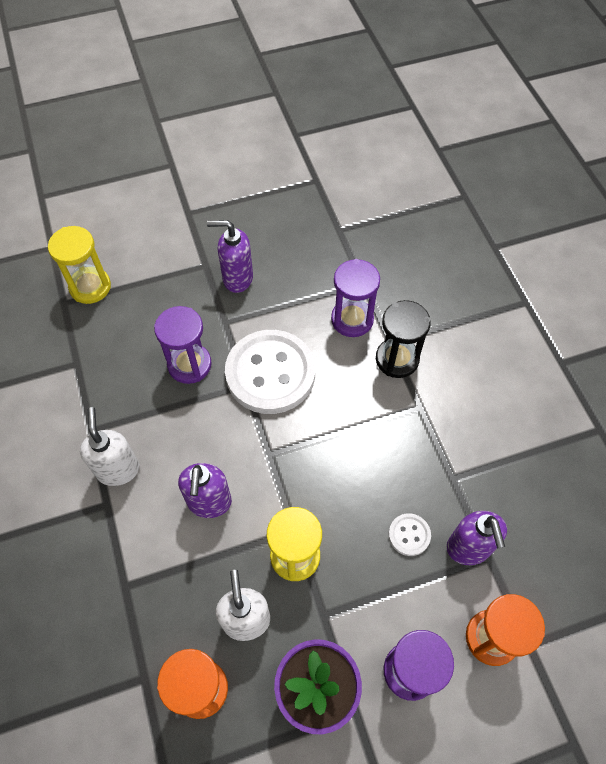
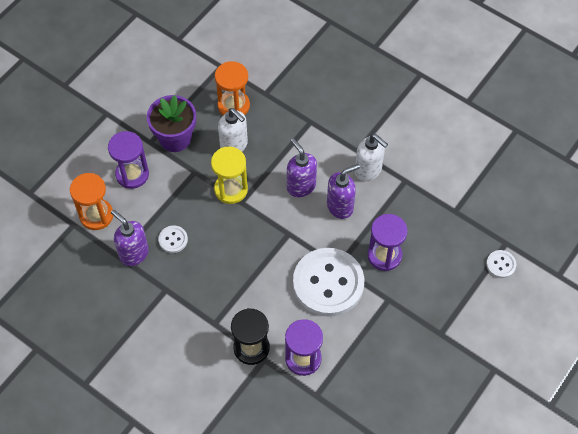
camera: 145 degrees right, 0 degrees up
yellow hourglass [48,226,111,304] -> white button [486,250,516,278]
purple soap dispenser [207,220,253,293] -> purple soap dispenser moved to [327,164,360,219]

